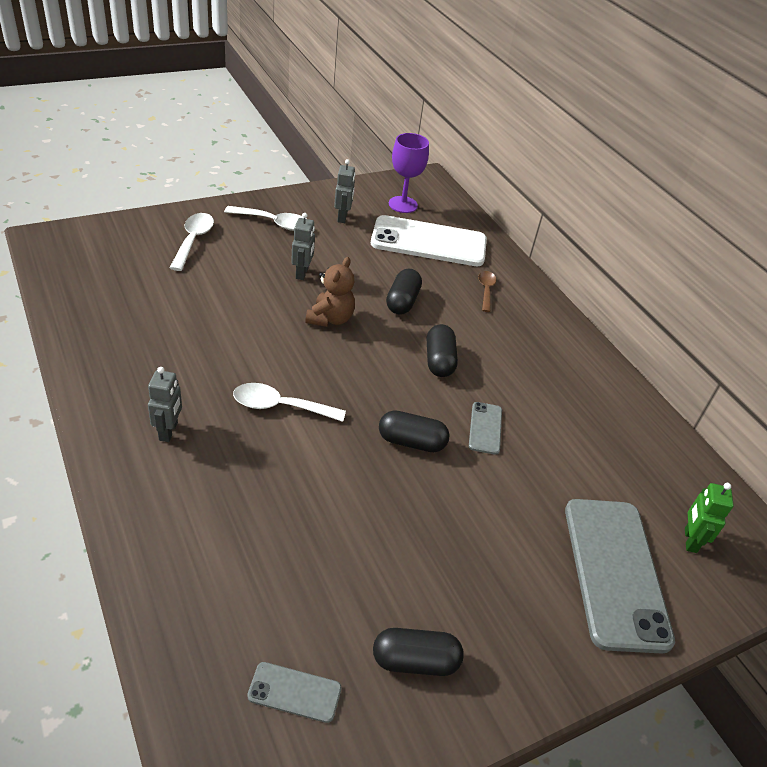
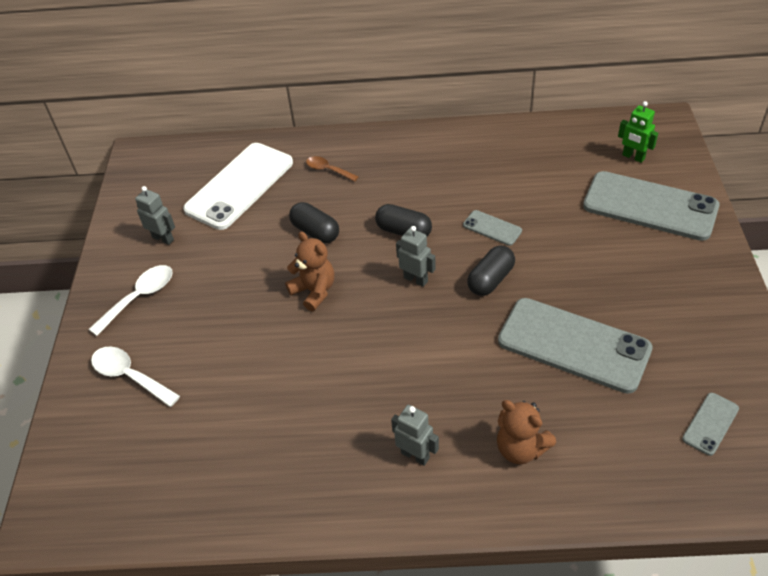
camera: 55 degrees left, 5 degrees up
white spoon [233,383,346,422] -> none
grey robot [291,213,315,280] -> grey robot moved to [396,226,436,287]
black capsule [373,628,464,676] -> none
purple goblet [389,133,429,213] -> none
none -> brown teddy bear [497,400,556,464]
none -> grey phone [498,298,653,394]

